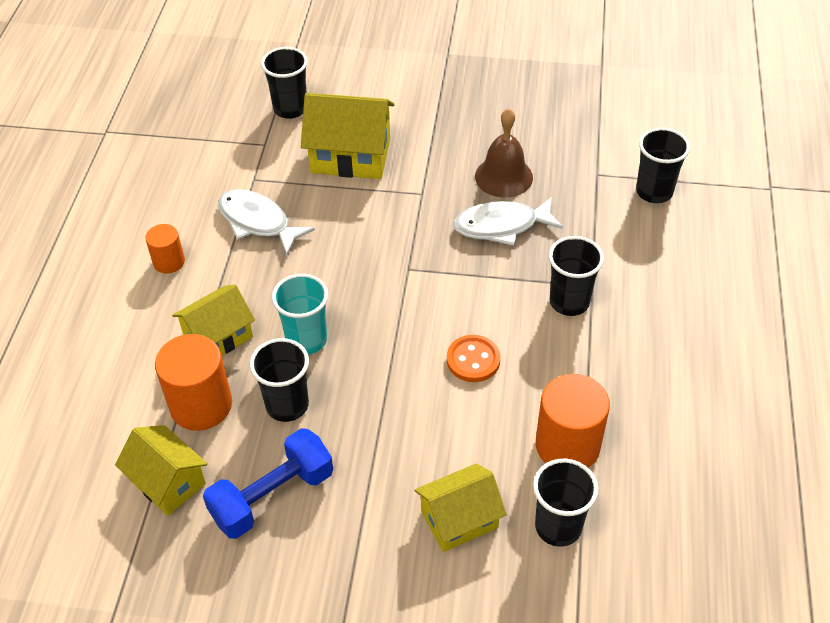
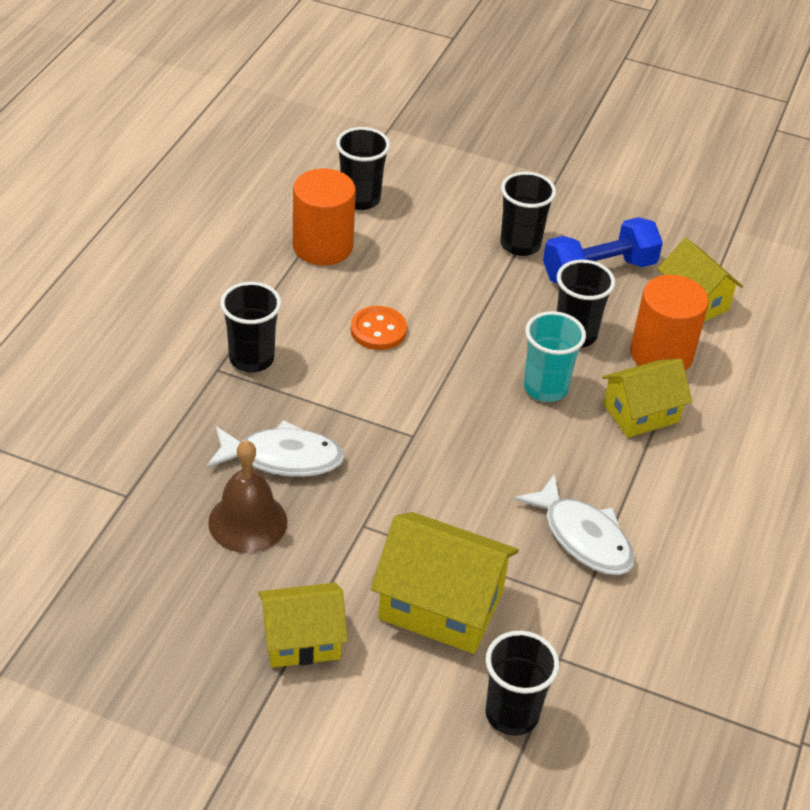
camera: 170 degrees left, 5 degrees down
orange cylinder [145,224,185,274] -> none
yellow house [415,463,507,552] -> yellow house moved to [258,583,348,668]
black cup [636,128,690,203] -> black cup moved to [500,172,556,256]

